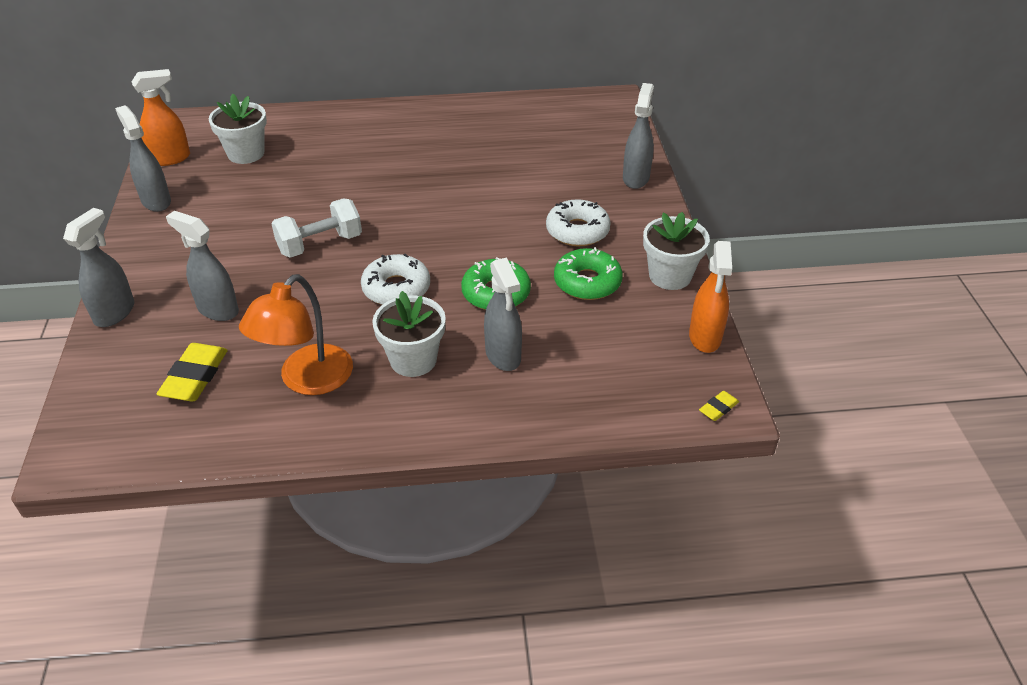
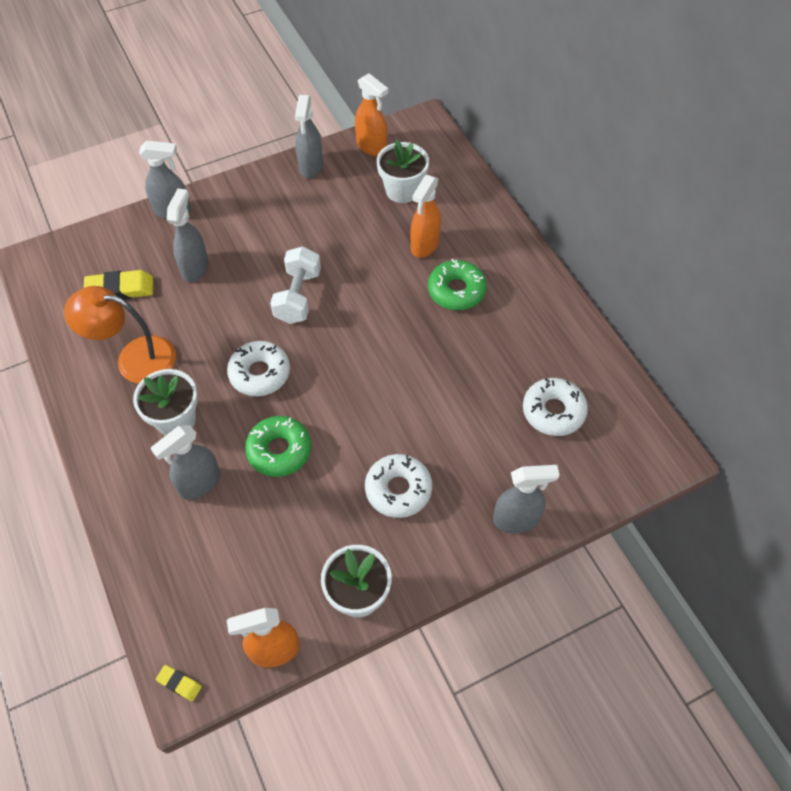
camera: 70 degrees right, 15 degrees up
grey spray bottle [115,105,171,212] -> grey spray bottle turned 150 degrees clockwise [295,95,323,179]
white dumbbell [271,198,362,258] -> white dumbbell turned 60 degrees clockwise [270,246,321,324]
green donut [554,247,623,300] -> green donut moved to [428,259,487,310]
none -> orange spray bottle [410,175,441,258]
none -> white donut [523,378,588,436]

